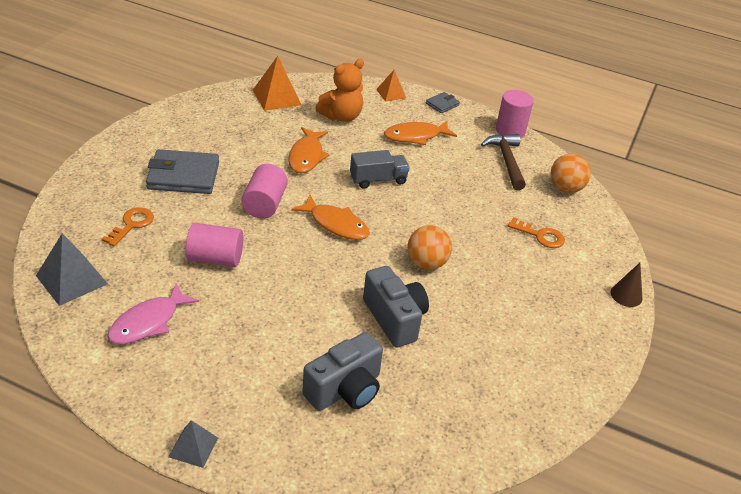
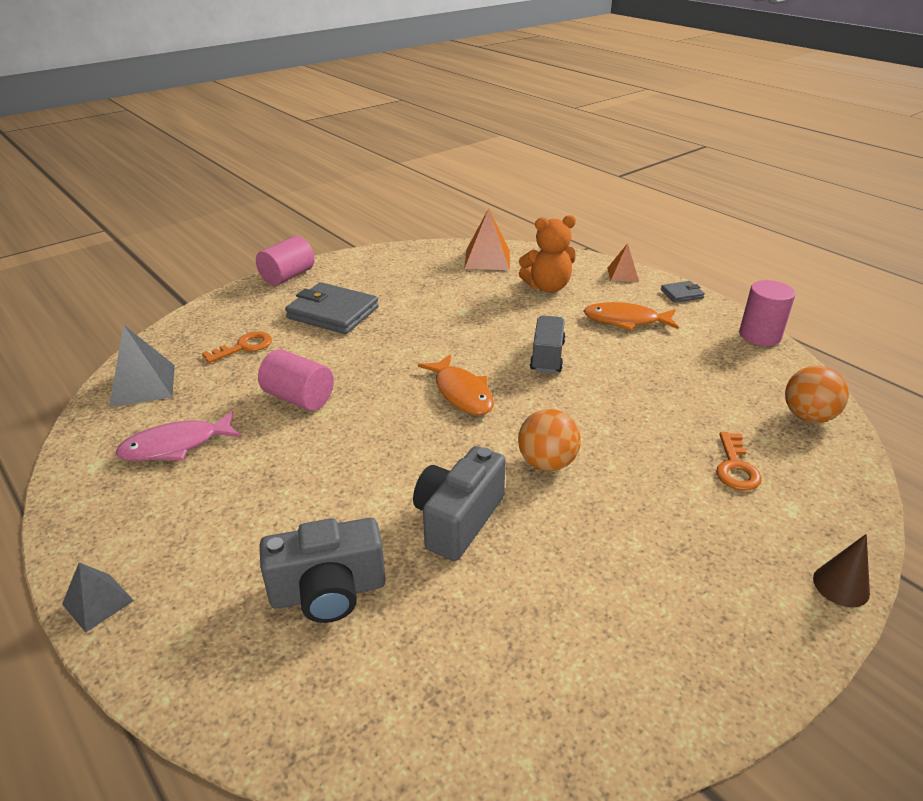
camera: 30 degrees right, 5 degrees down
pink cylinder [242,164,288,218] -> pink cylinder moved to [256,236,315,286]
orange fish [288,127,330,173] -> none
grey truck [350,150,410,189] -> grey truck turned 90 degrees counterclockwise [530,316,566,373]
grey camera [363,266,429,348] -> grey camera turned 150 degrees counterclockwise [413,446,506,561]
brown hammer [481,134,526,190] -> none
orange key [508,217,565,248] -> orange key turned 45 degrees clockwise [716,432,762,491]

